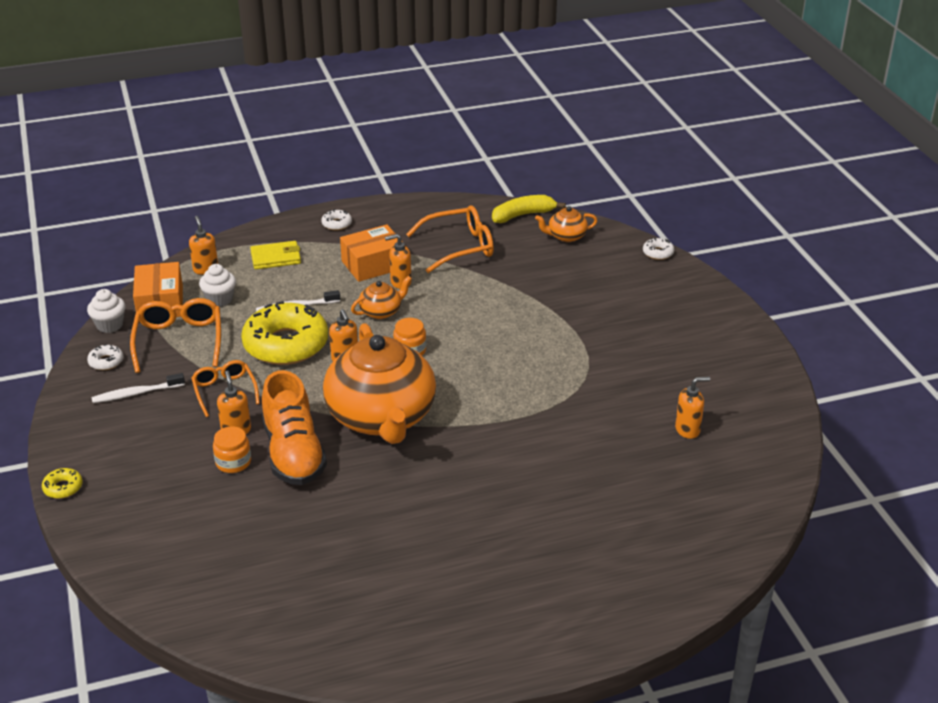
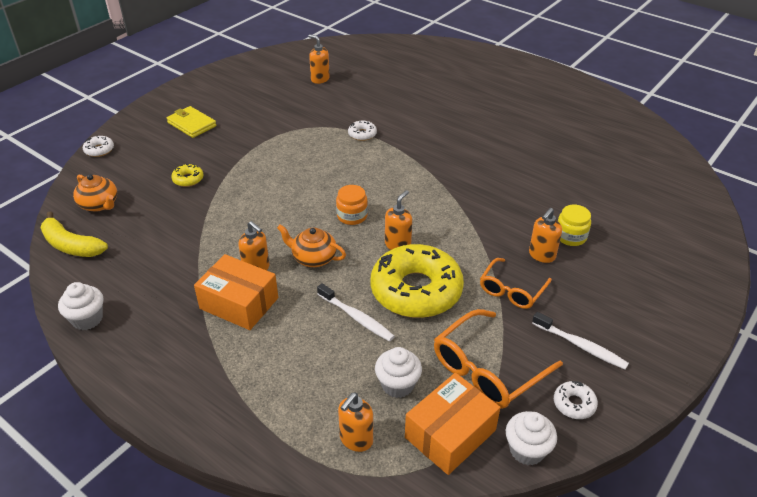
camera: 125 degrees left, 5 degrees up
yellow donut [42,468,83,499] -> yellow donut moved to [171,164,204,187]
orange jar [213,426,251,473] -> yellow jar [558,205,591,246]
yellow wallet [250,241,301,269] -> yellow wallet moved to [167,106,216,138]
orange shoe [262,370,327,485] -> none
white donut [321,209,352,230] -> white donut moved to [348,121,377,141]
orange teapot [323,323,436,444] -> none
orange glasses [406,205,494,273] -> none
none -> white cupcake [58,282,103,330]

